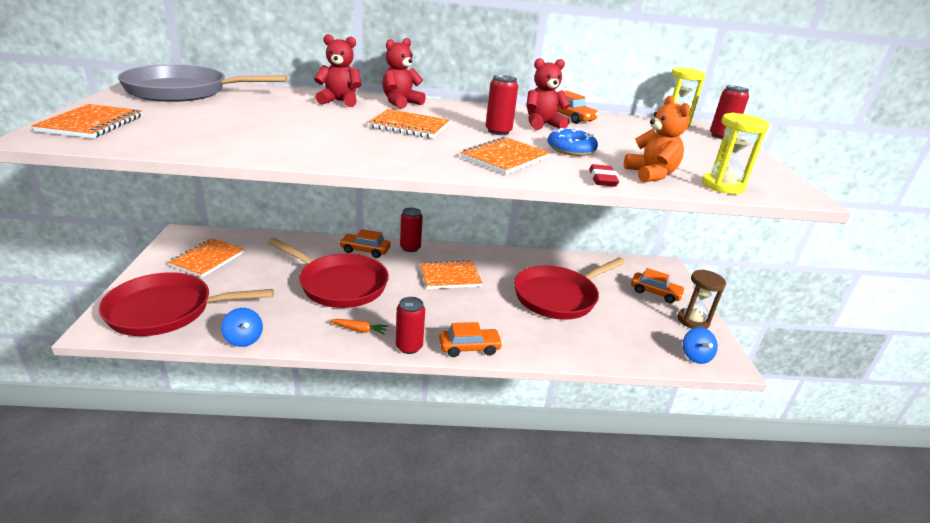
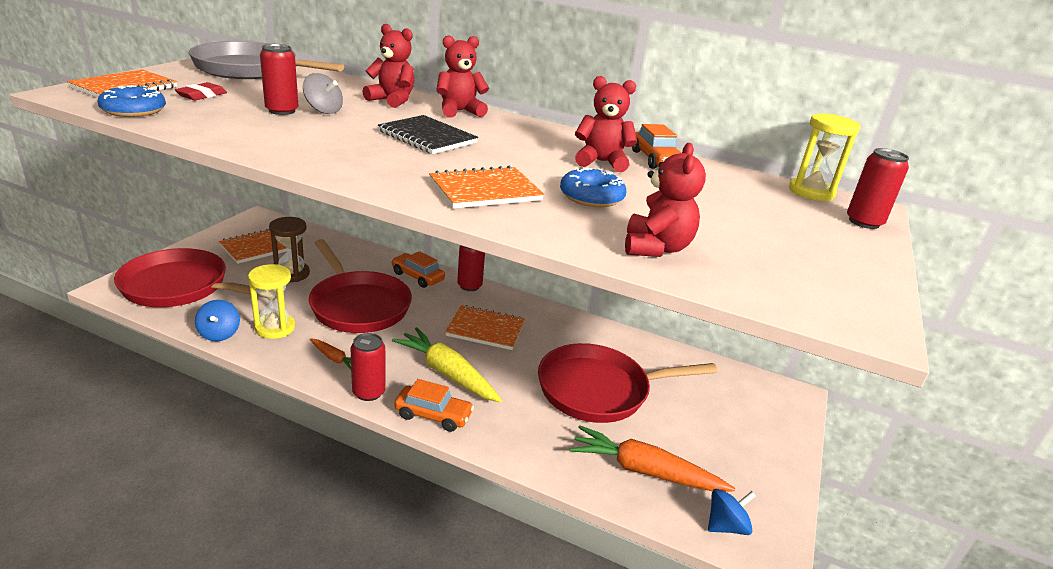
camera: 25 degrees right, 0 degrees up
orange notebook [368,109,450,138] -> black notebook [378,115,478,154]
red can [486,75,518,135] -> red can moved to [260,44,298,115]
red eraser [589,164,619,187] -> red eraser moved to [175,82,227,100]
orange teddy bear [624,96,690,182] -> red teddy bear [625,143,706,257]
orange car [631,268,685,303] -> none
brown hourglass [678,269,726,329] -> brown hourglass moved to [269,217,310,282]
blue spinning top [683,327,718,364] -> blue spinning top turned 135 degrees counterclockwise [708,489,756,535]
yellow hourglass [702,113,769,194] -> yellow hourglass moved to [248,264,295,339]
none -> blue donut [98,85,166,117]
none -> grey spinning top [303,73,343,114]
none -> yellow carrot [392,327,502,402]
none -> orange carrot [570,426,735,492]

